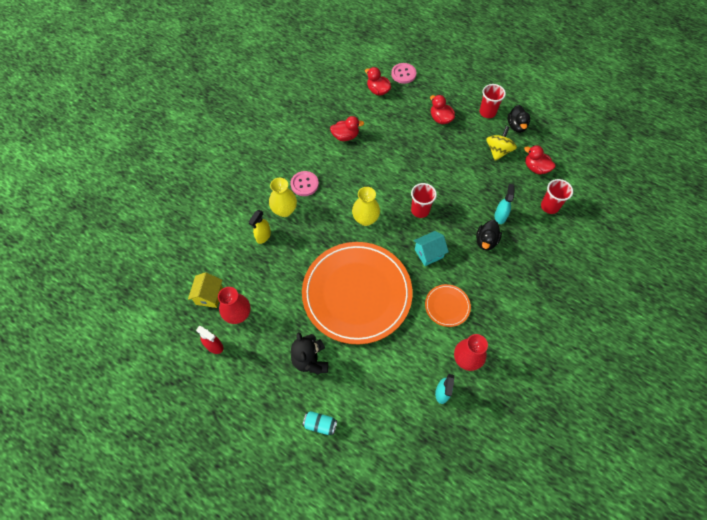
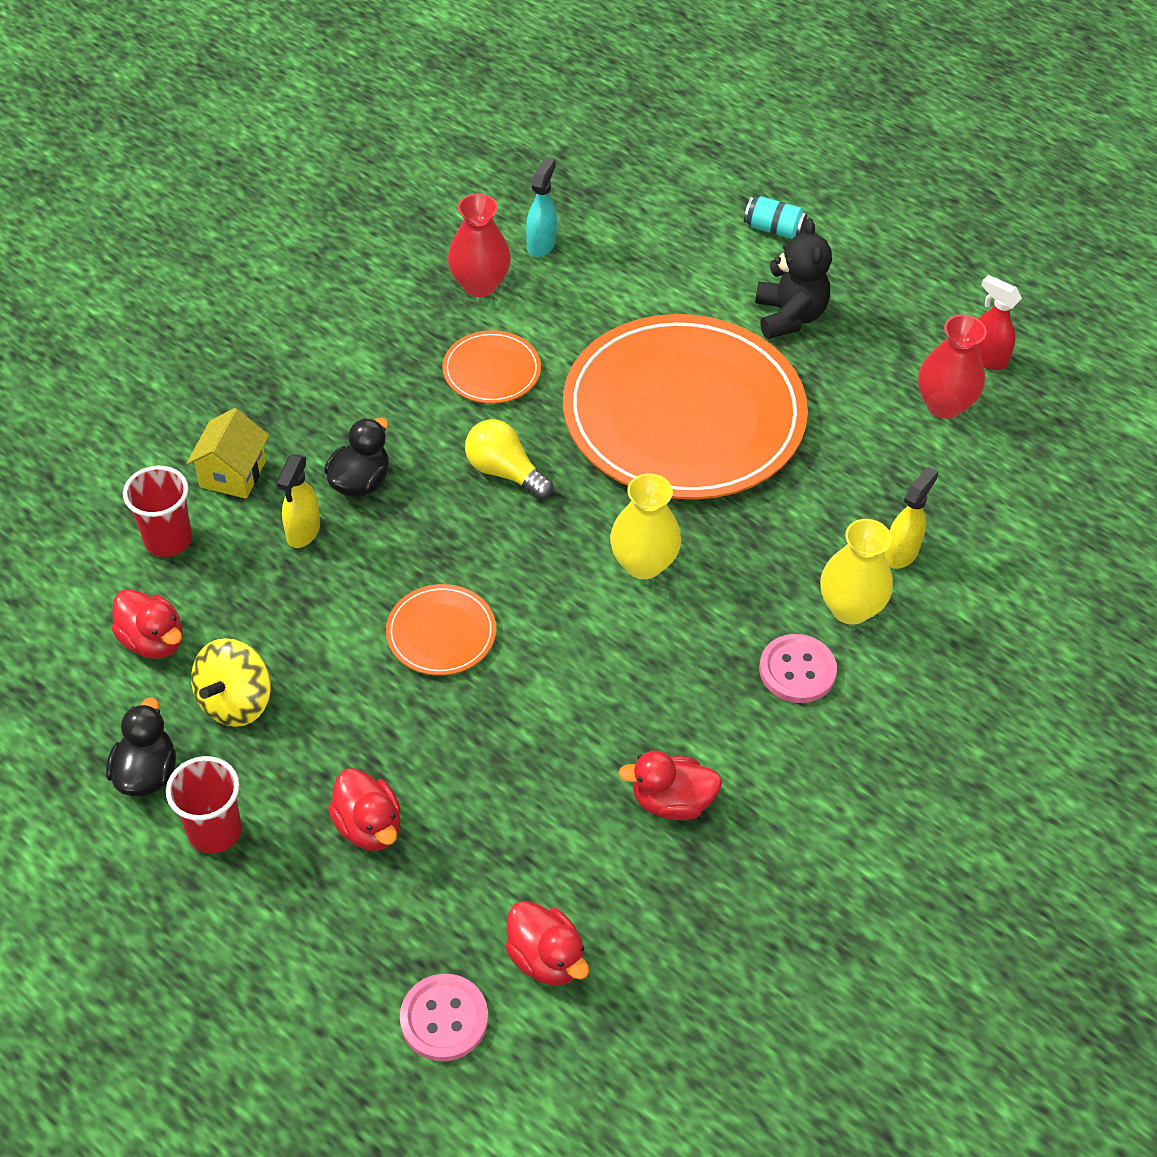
camera: 175 degrees left, 10 degrees down
yellow house [188,272,223,308] -> yellow house moved to [186,408,269,499]
red cup [411,183,437,218] -> none
turquoise house [413,231,449,266] -> yellow light bulb [465,419,553,499]
turquoise spray bottle [495,184,514,224] -> yellow spray bottle [276,454,320,548]
none -> orange plate [386,584,496,675]

